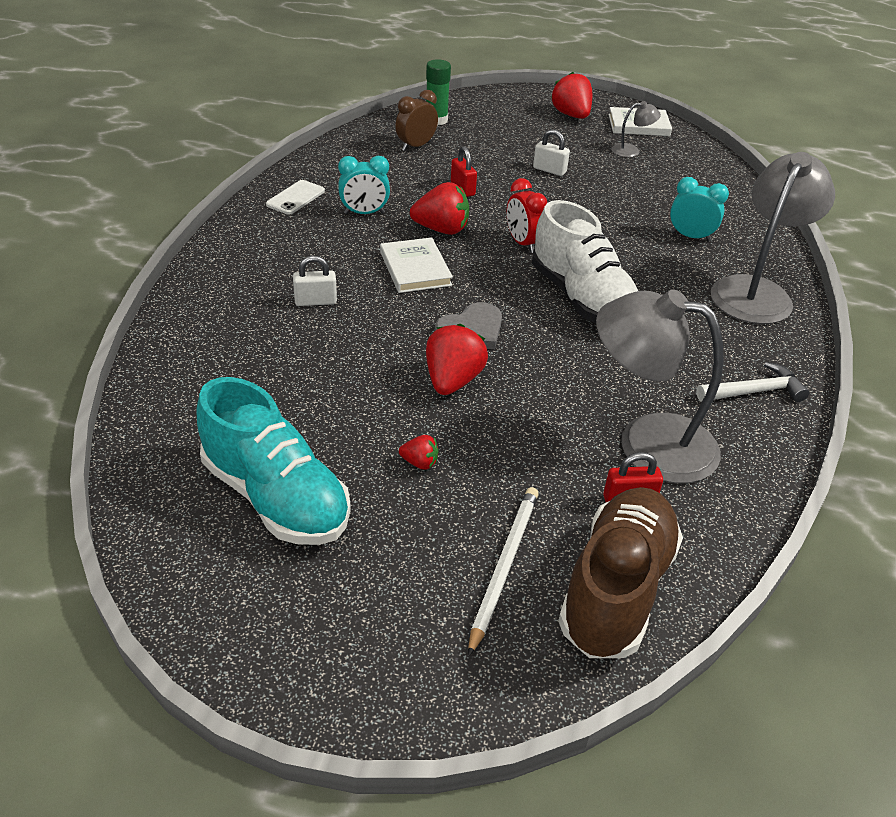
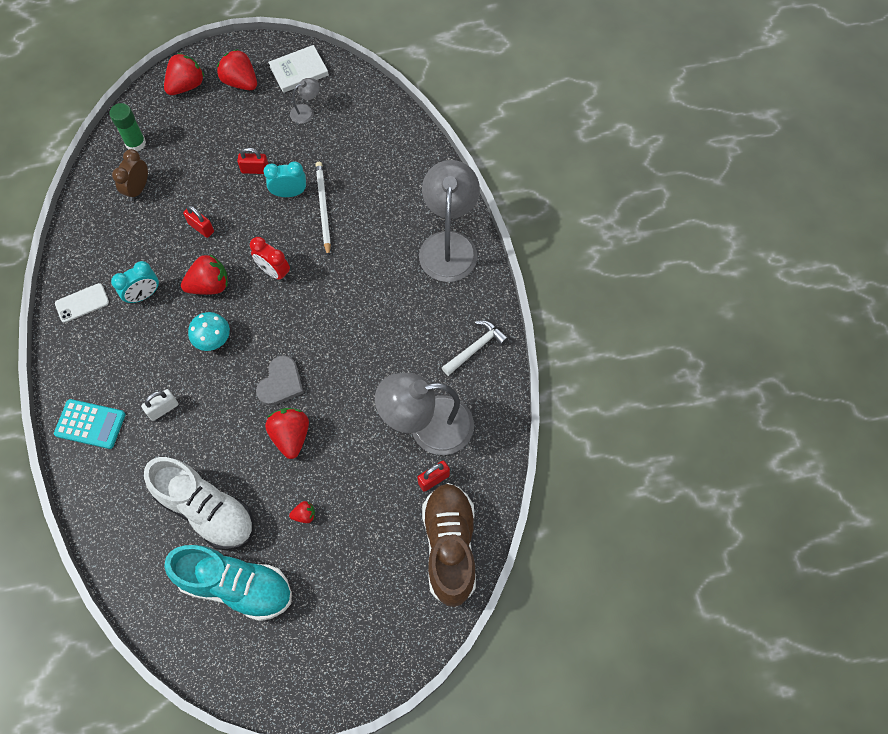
camera: 25 degrees left, 25 degrees up
white phone [266,180,325,215] -> white phone turned 60 degrees clockwise [55,283,109,323]
white book [380,237,453,293] -> turquoise mushroom [188,312,230,351]
white pencil [468,487,539,657] -> white pencil moved to [315,162,331,257]
white shoe [532,200,638,323] -> white shoe moved to [144,457,254,550]
white padlock [533,129,570,176] -> red padlock [237,148,268,174]
turquoise clock [670,177,729,242] -> turquoise clock moved to [263,162,306,197]
none -> turquoise calculator [54,399,126,449]
none -> red strawberry [164,53,205,95]

